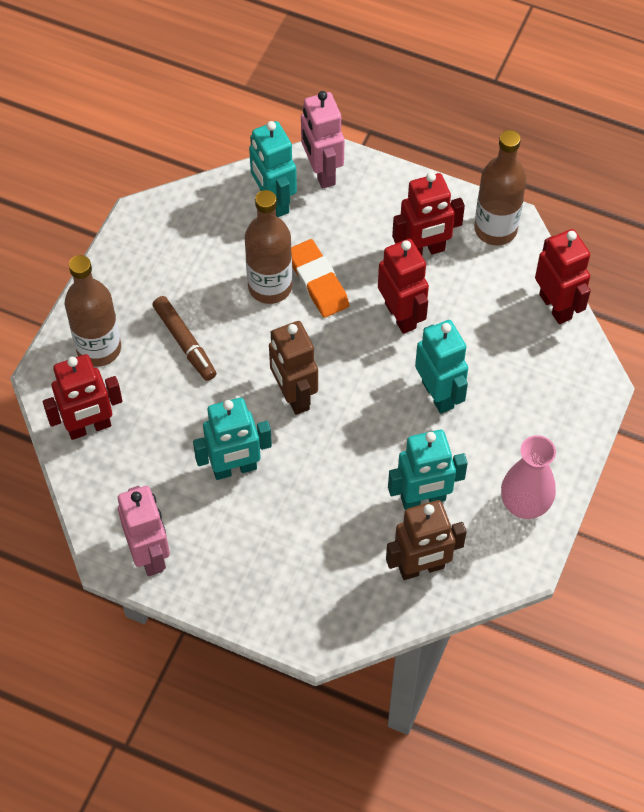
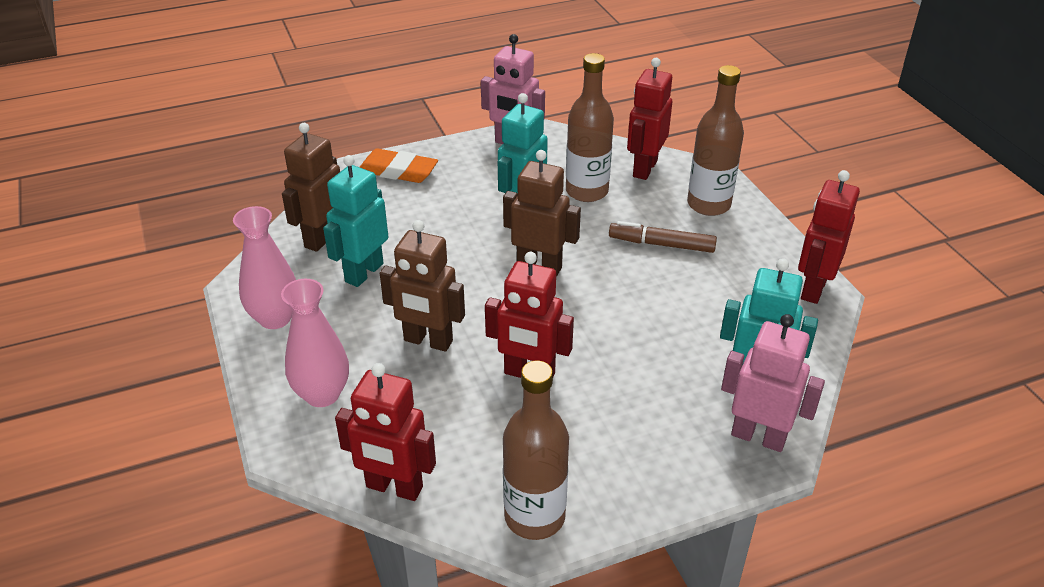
camera: 135 degrees right, 20 degrees down
brown bottle [245,190,292,304] -> brown bottle moved to [566,53,614,202]
orange eraser [291,239,349,318] -> orange eraser moved to [360,149,438,183]
red robot [392,172,465,255] -> red robot moved to [798,170,860,304]
turquoise robot [415,320,468,414] -> brown robot [380,220,465,352]
none -> pink vase [281,279,349,407]

